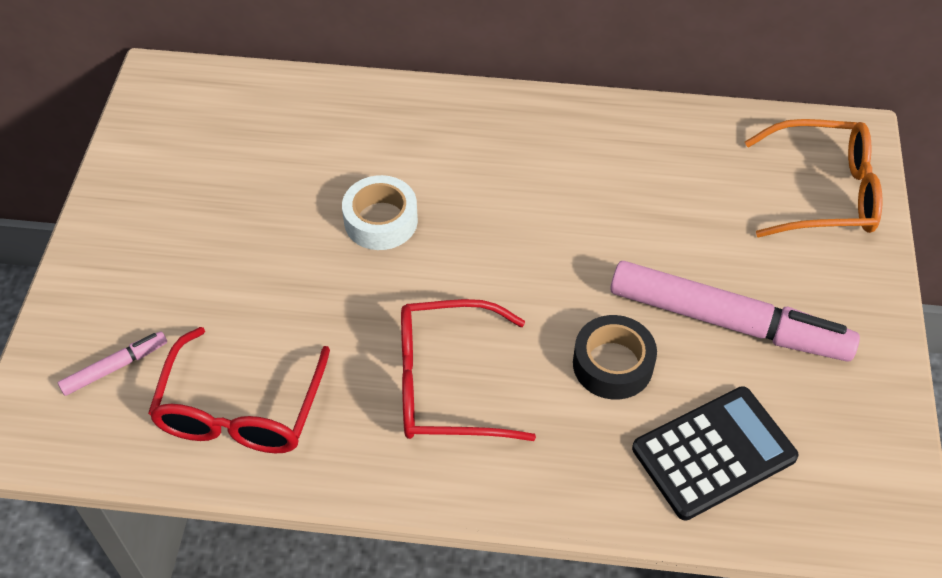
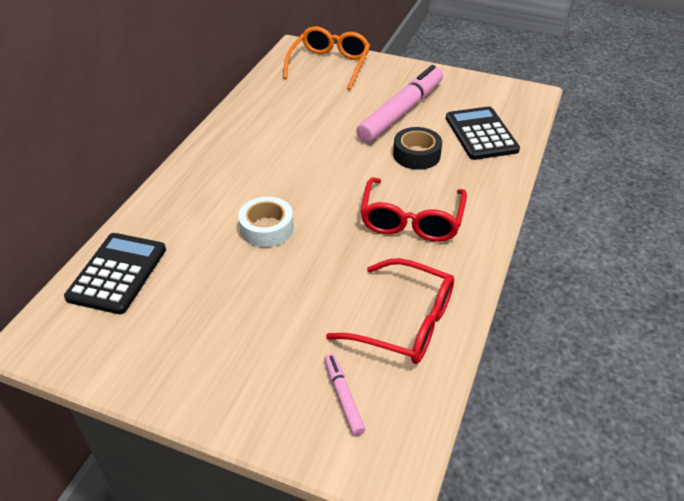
camera: 75 degrees left, 10 degrees down
none -> black calculator [64,233,166,314]

